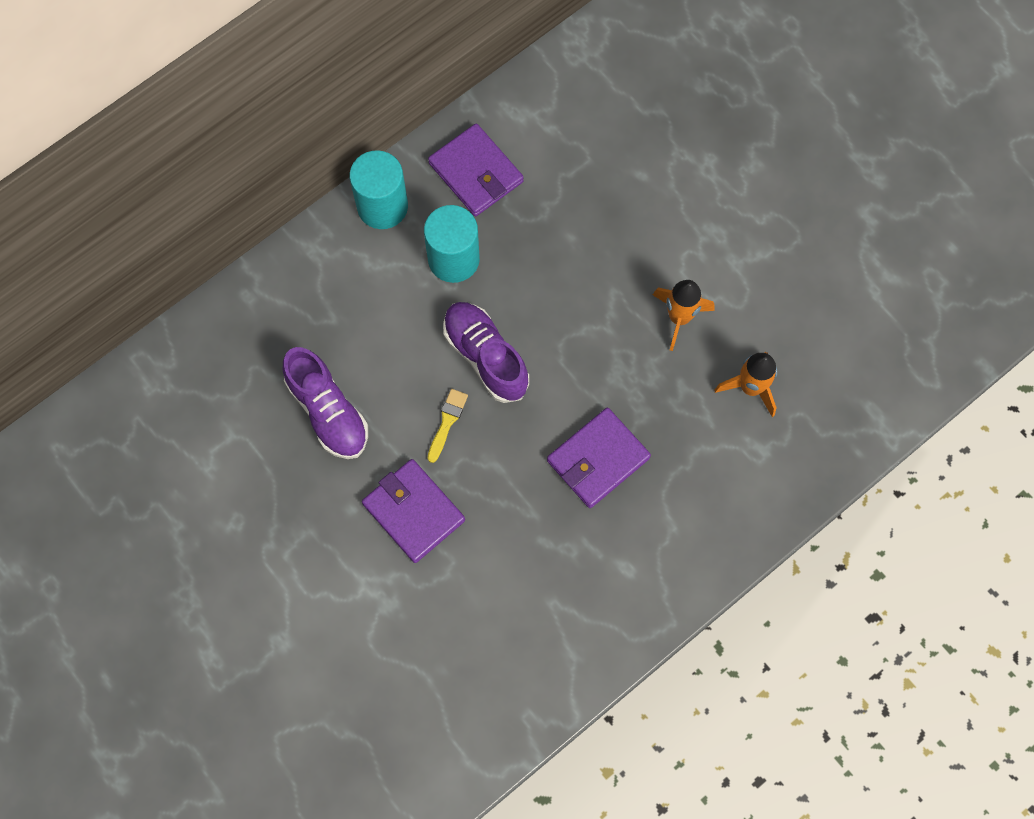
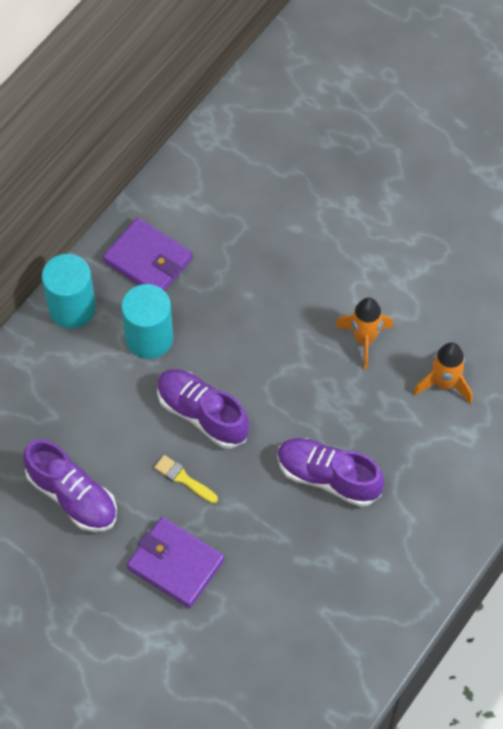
camera: 15 degrees left, 10 degrees down
yellow brush [428,389,468,463] -> yellow brush turned 60 degrees counterclockwise [154,455,218,503]
purple wallet [547,408,651,508] -> purple shoe [277,438,384,507]

